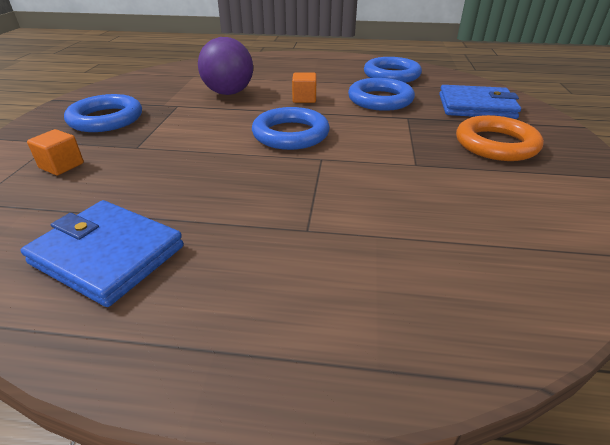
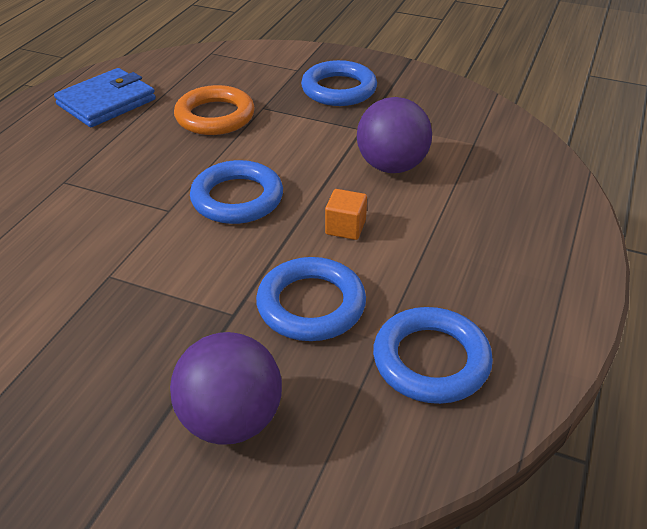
camera: 105 degrees right, 5 degrees up
orange cube [27,129,84,175] -> none
blue wallet [439,85,521,119] -> purple ball [170,332,282,444]
orange ring [456,115,544,161] -> orange ring moved to [174,85,255,135]

